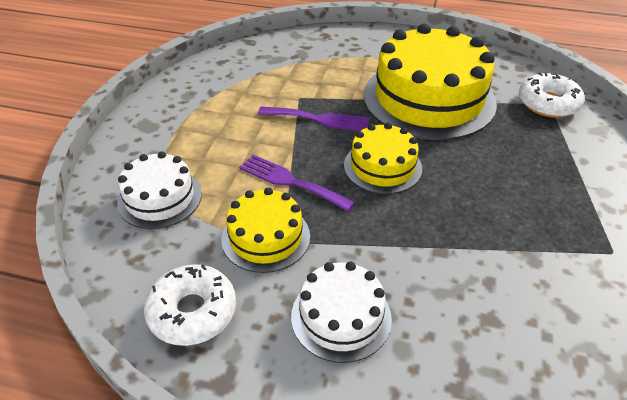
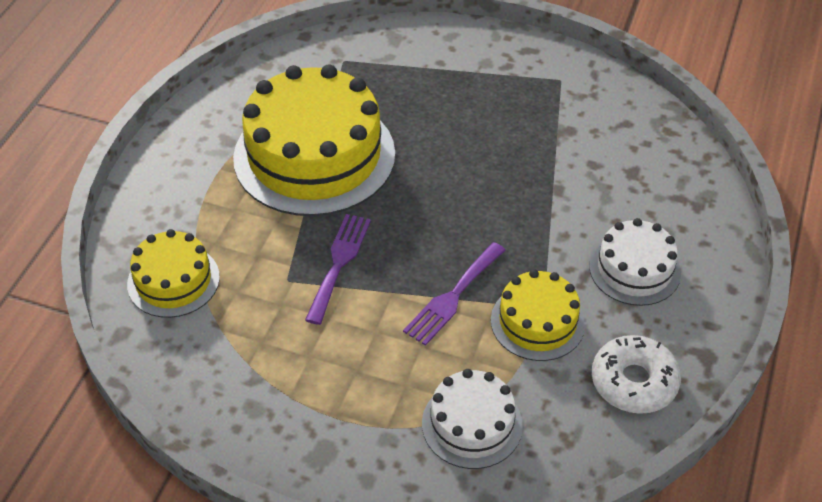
camera: 85 degrees left, 5 degrees up
yellow cake [344,123,422,194] -> yellow cake moved to [127,229,220,318]
white donut [519,72,584,118] -> none

